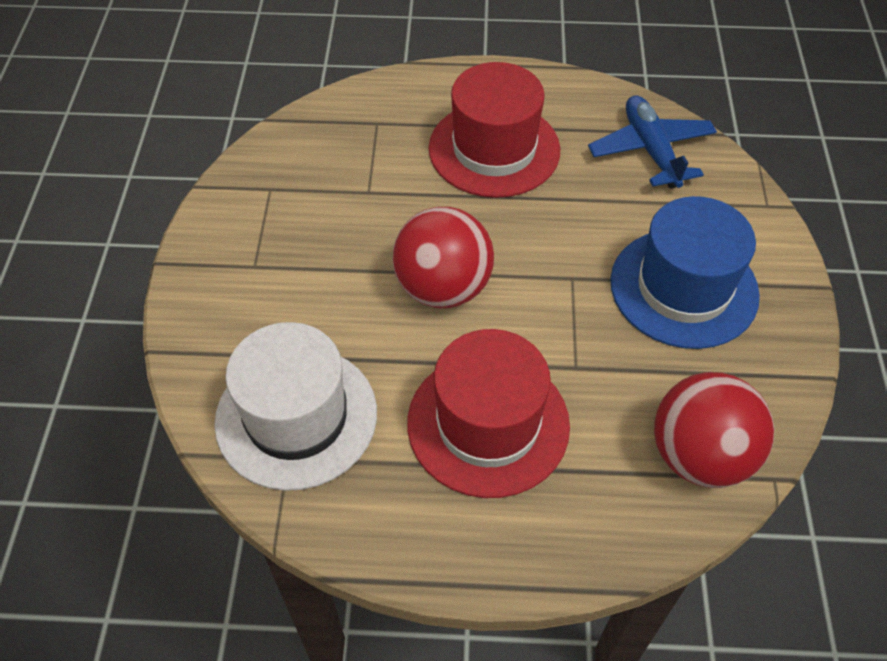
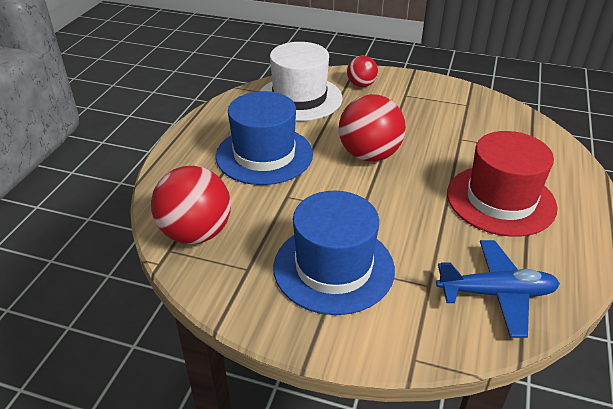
camera: 105 degrees right, 15 degrees down
red hat [407,329,570,498] -> blue hat [216,91,313,185]
none -> red ball [347,56,378,87]

